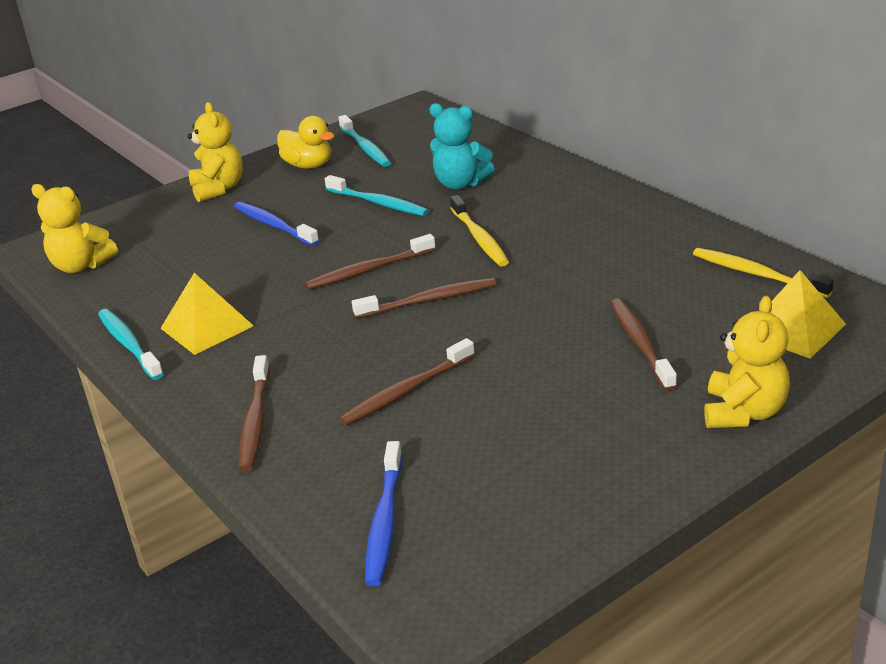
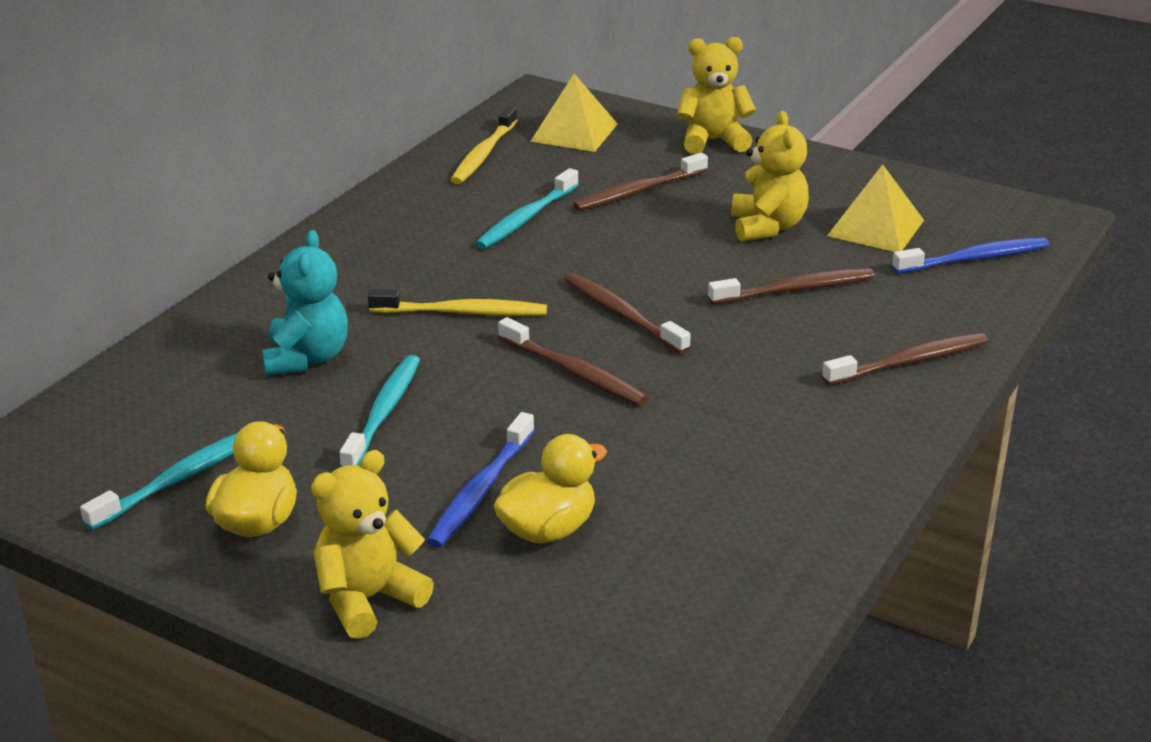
camera: 115 degrees left, 0 degrees up
yellow teddy bear [31,184,118,273] -> yellow teddy bear moved to [731,111,809,241]
turquoise toothbrush [98,309,164,380] -> turquoise toothbrush moved to [475,168,579,249]
yellow pyramid [160,273,254,355] -> yellow pyramid moved to [827,164,924,252]
brown toothbrush [339,338,475,426] -> brown toothbrush turned 45 degrees counterclockwise [708,268,874,305]
yellow toothbrush [450,195,509,267] -> yellow toothbrush turned 45 degrees clockwise [368,289,547,316]
none -> yellow duck [494,434,607,544]

